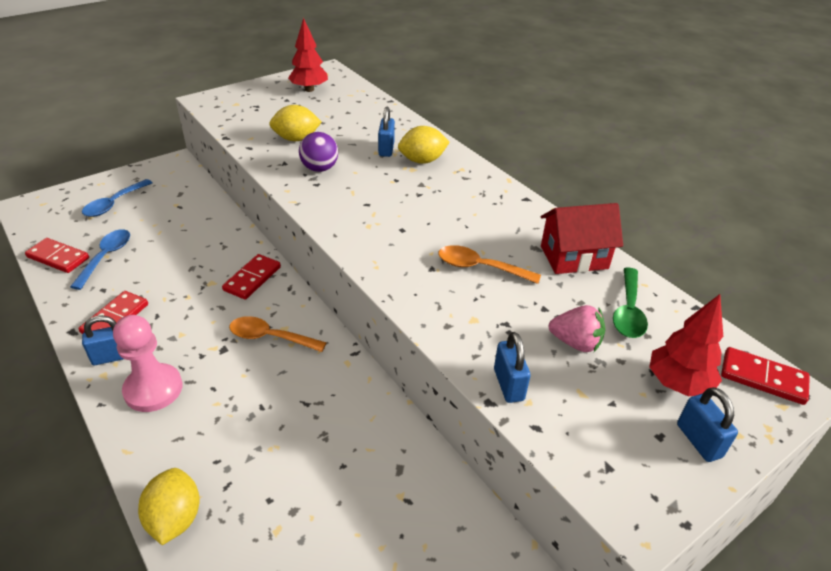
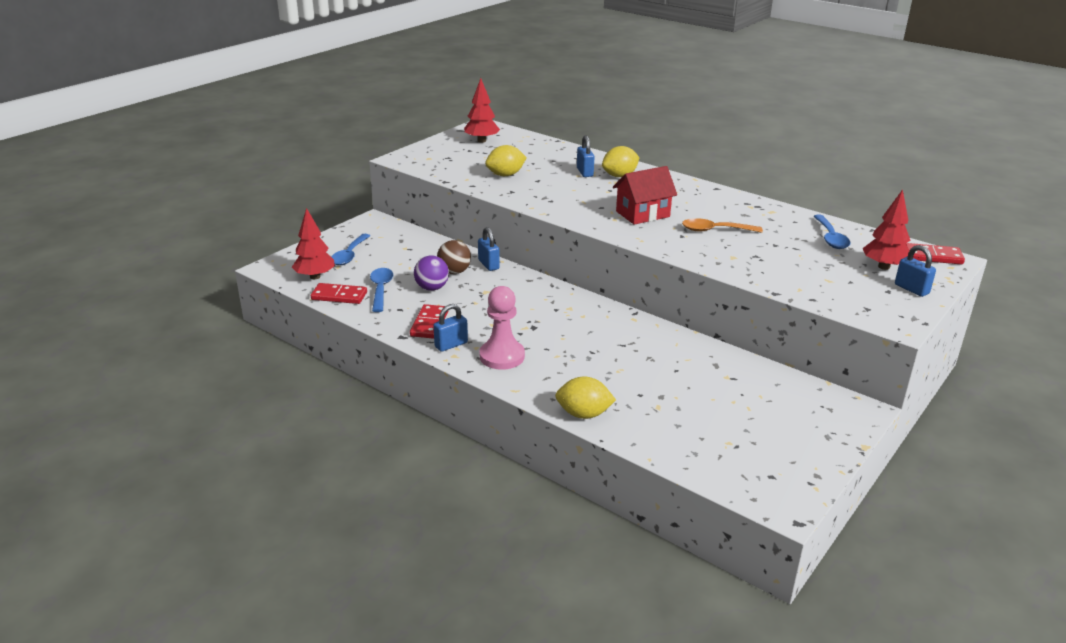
camera: 15 degrees left, 10 degrees down
yellow lemon [138,468,200,545] -> yellow lemon turned 60 degrees counterclockwise [555,377,616,419]
red domino [222,254,281,300] -> none
orange spoon [229,316,327,352] -> none
purple ball [299,132,338,172] -> purple ball moved to [414,255,449,291]
blue padlock [494,332,531,403] -> blue padlock moved to [478,227,500,271]
red house [541,203,623,274] -> red house moved to [613,166,677,225]
pink strawberry [549,305,605,352] -> none
green spoon [613,267,648,338] -> blue spoon [814,215,850,249]
none -> red tree [292,208,335,279]
none -> brown ball [437,240,471,274]

